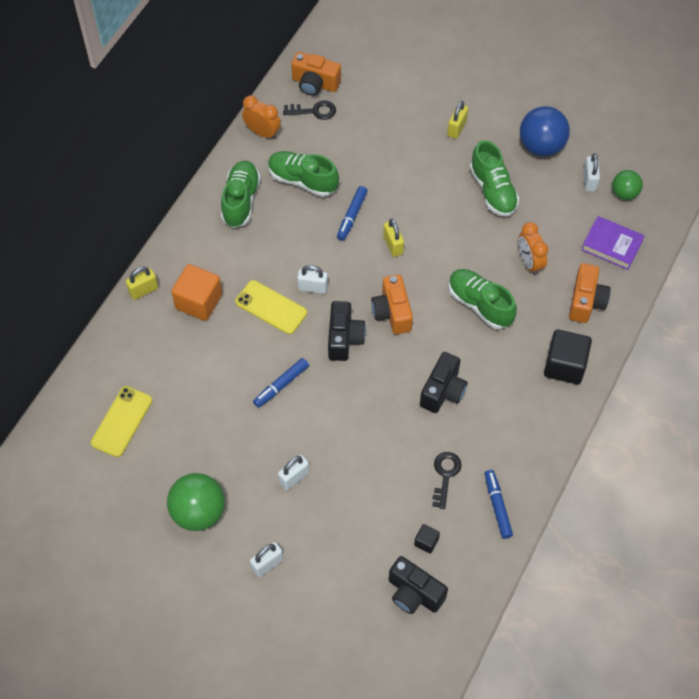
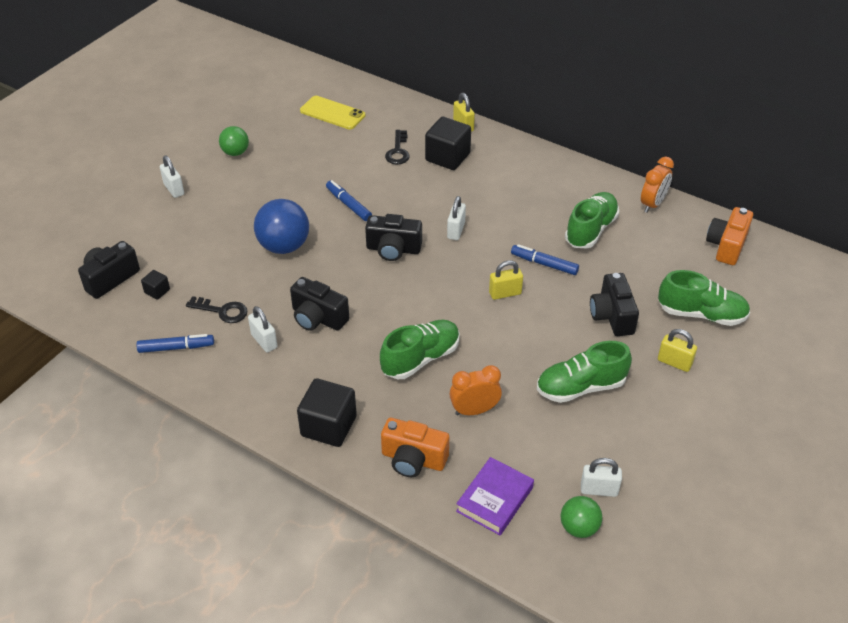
camera: 95 degrees right, 15 degrees down
green ball [167,473,225,531] -> green ball [219,126,249,156], size x0.59
orange cube [171,264,222,321] -> black cube [425,117,471,170]
green shoe [221,161,261,228] -> green shoe moved to [658,270,750,326]
yellow phone [235,280,307,334] -> none
white padlock [278,455,309,490] -> white padlock moved to [248,306,277,352]
black key [283,100,336,120] -> black key moved to [385,130,410,165]
orange camera [371,274,413,334] -> none
blue ball [520,106,570,156] -> blue ball moved to [254,199,309,254]
none -> black camera [590,273,639,336]

